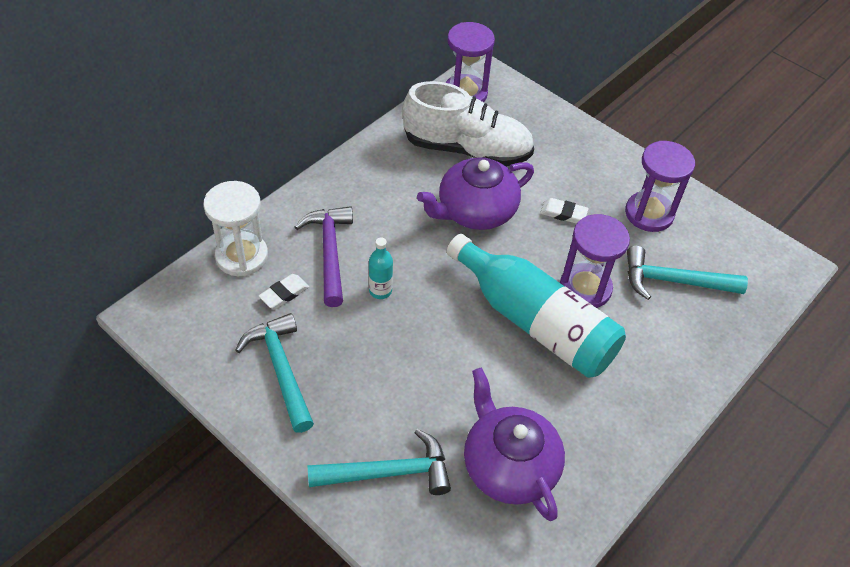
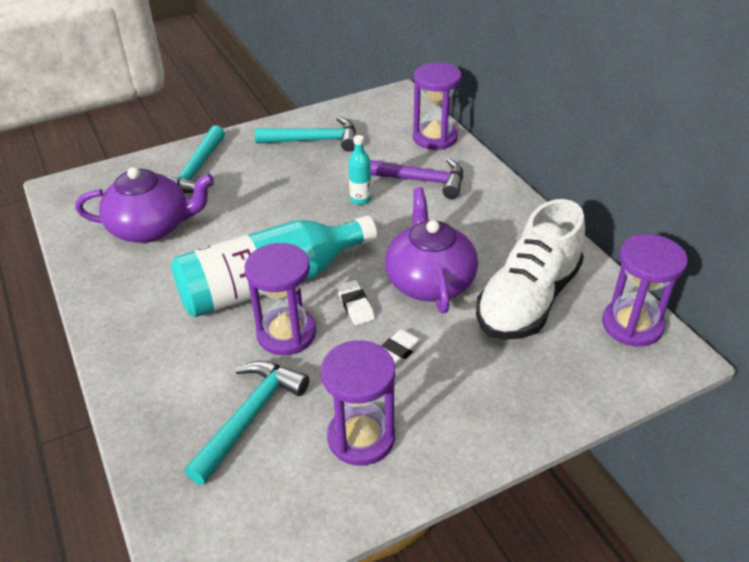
camera: 115 degrees right, 10 degrees down
white hourglass [203,181,268,276] -> purple hourglass [413,63,462,150]
white eraser [259,274,309,309] -> white eraser moved to [337,280,375,325]

